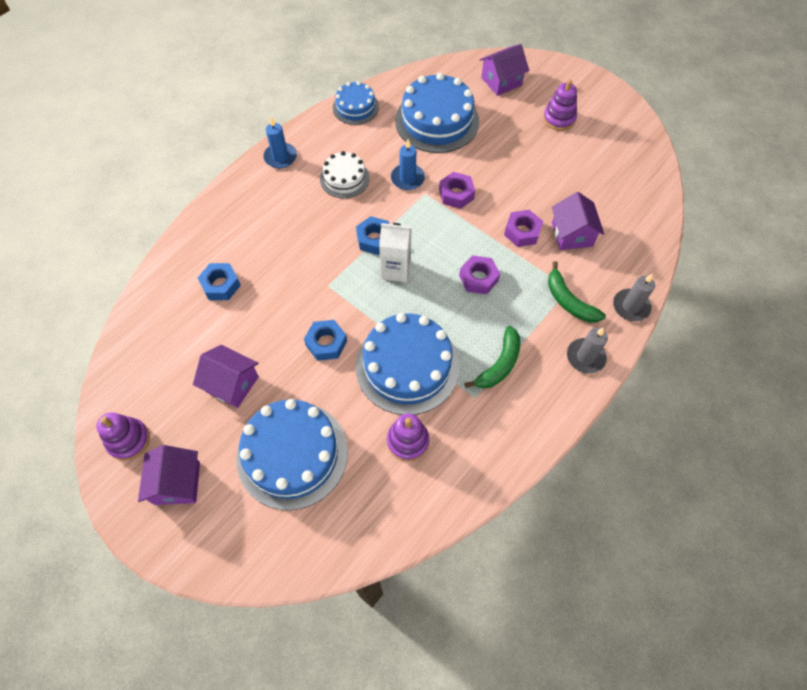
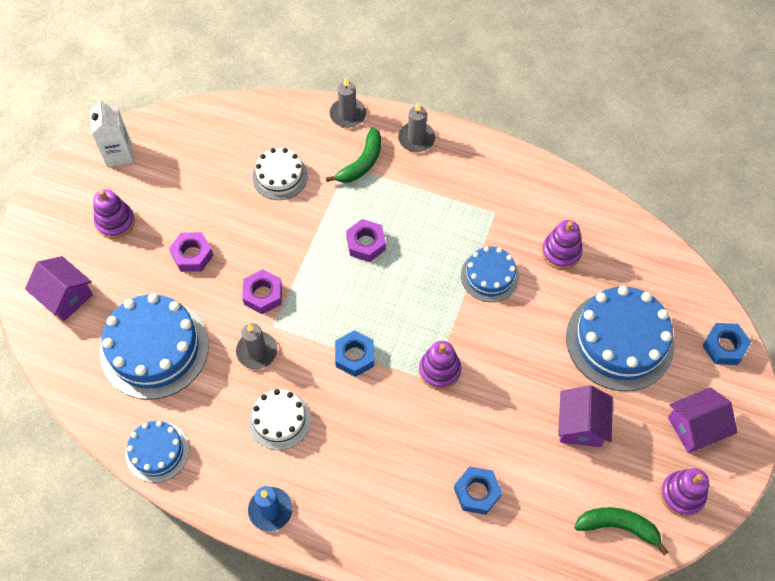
camera: 110 degrees left, 0 degrees up
blue nut [304,320,347,361] -> blue nut moved to [703,323,751,365]
blue cake [356,313,460,415] -> blue cake [461,246,519,302], size x0.56
white carton [379,223,411,282] -> white carton moved to [90,98,133,167]
blue candle [391,139,425,190] -> grey candle [236,323,277,369]
green banana [464,326,520,388] -> green banana moved to [574,507,669,555]
purple nut [504,210,543,247] -> purple nut moved to [169,232,214,272]
purple house [552,192,604,250] -> white cake [252,148,308,200]
none -> purple stacking toy [419,341,461,390]

